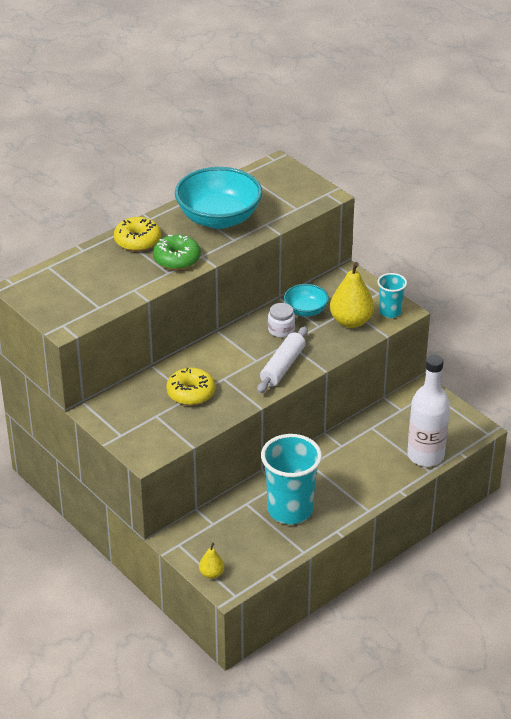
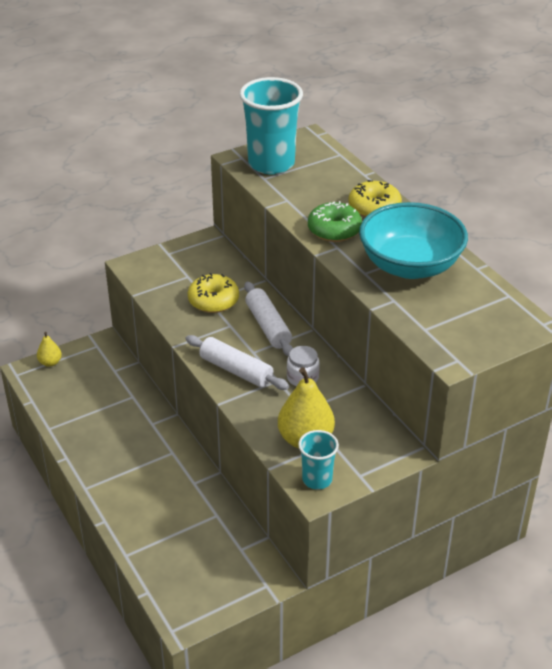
camera: 100 degrees right, 0 degrees up
turquoise cup [261,434,322,524] -> turquoise cup moved to [240,77,303,174]
turquoise bowl [284,284,329,317] -> none
white bottle [407,355,450,467] -> none
none -> white rolling pin [244,282,293,356]

